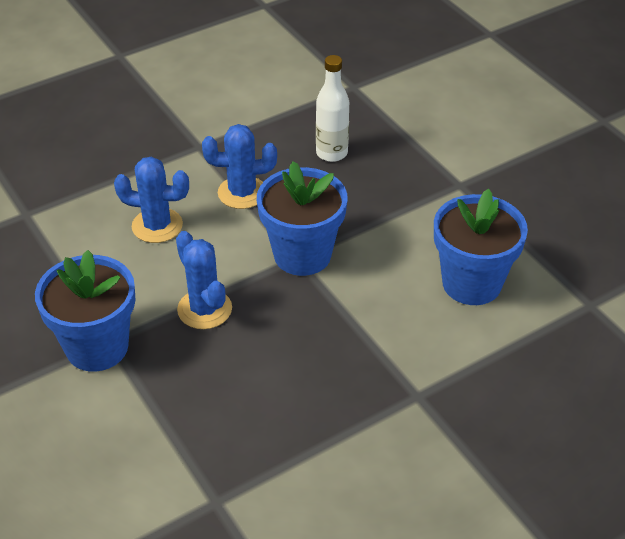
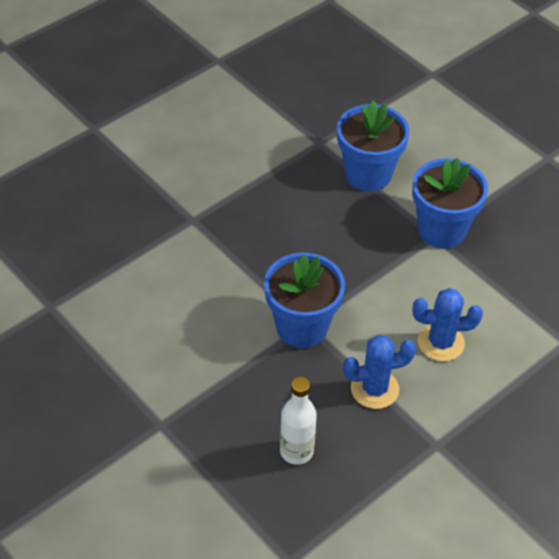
camera: 170 degrees right, 5 degrees up
blue cactus [176,231,232,329] -> none
blue flower pot [434,189,528,305] -> blue flower pot moved to [337,101,410,192]

